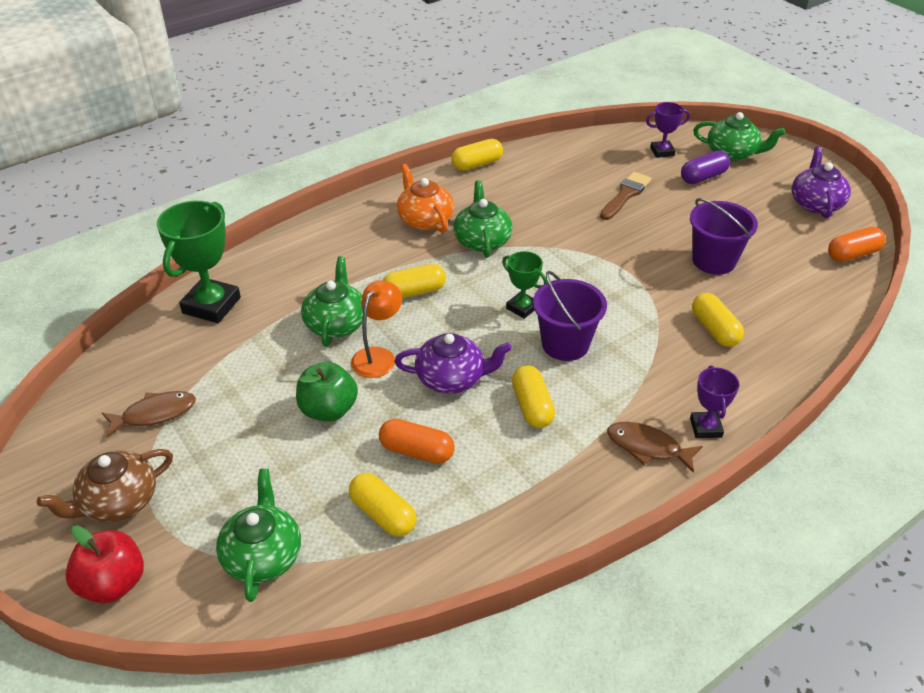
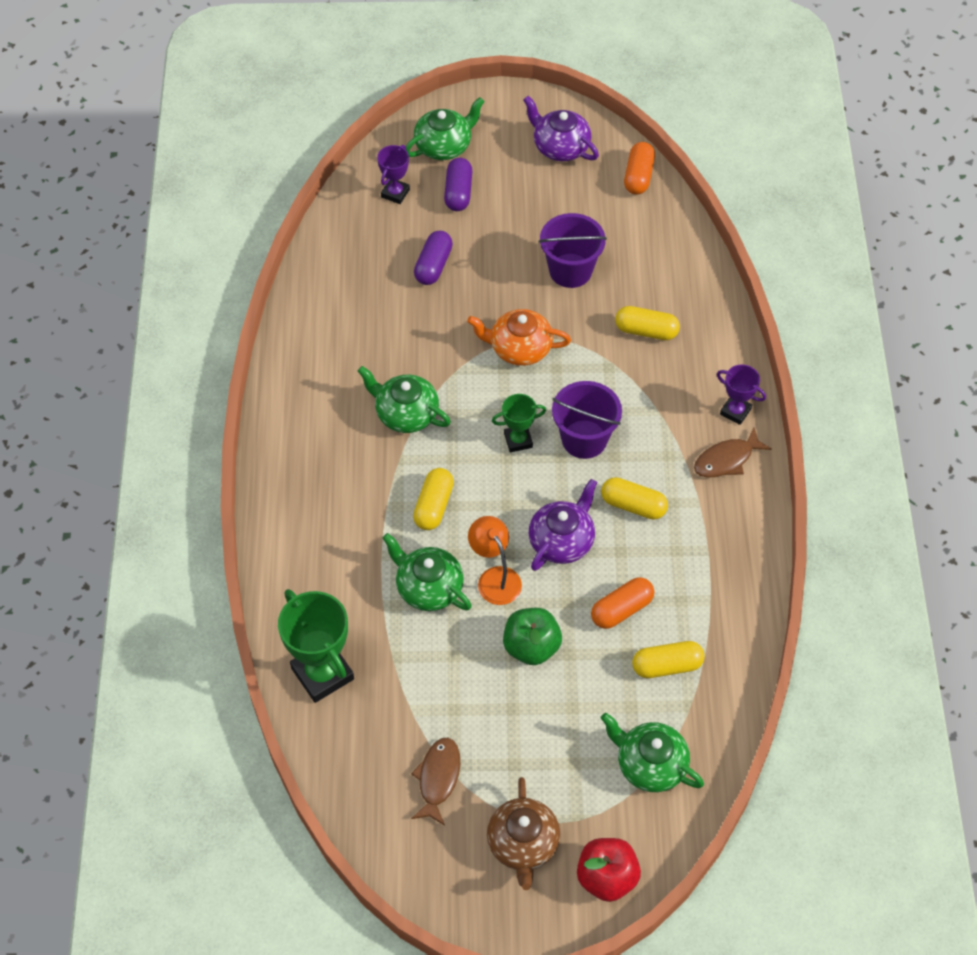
camera: 55 degrees left, 15 degrees up
orange teapot [397,164,454,233] -> orange teapot moved to [467,309,571,366]
yellow capsule [451,139,503,171] -> none
brown brush [600,172,652,220] -> purple capsule [414,231,453,285]

